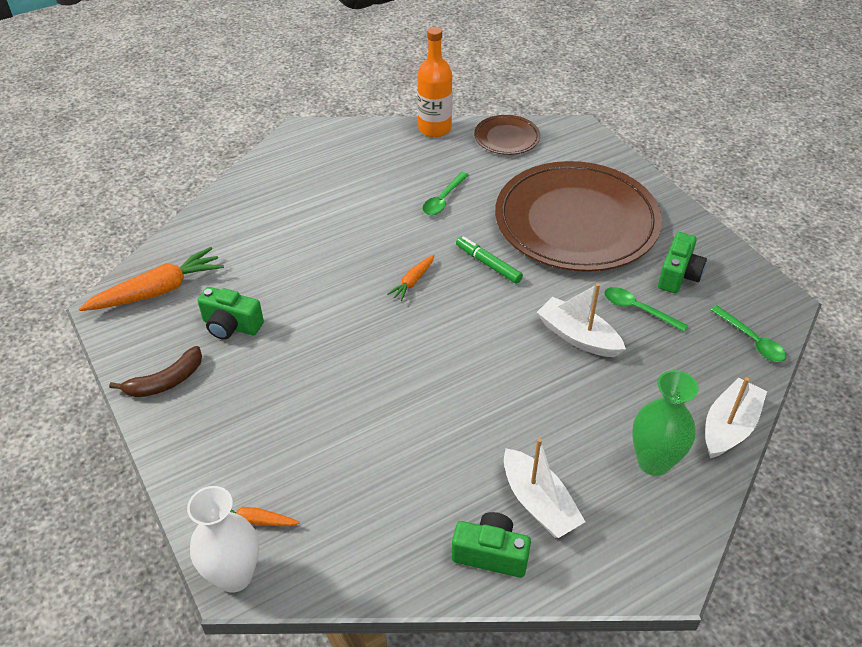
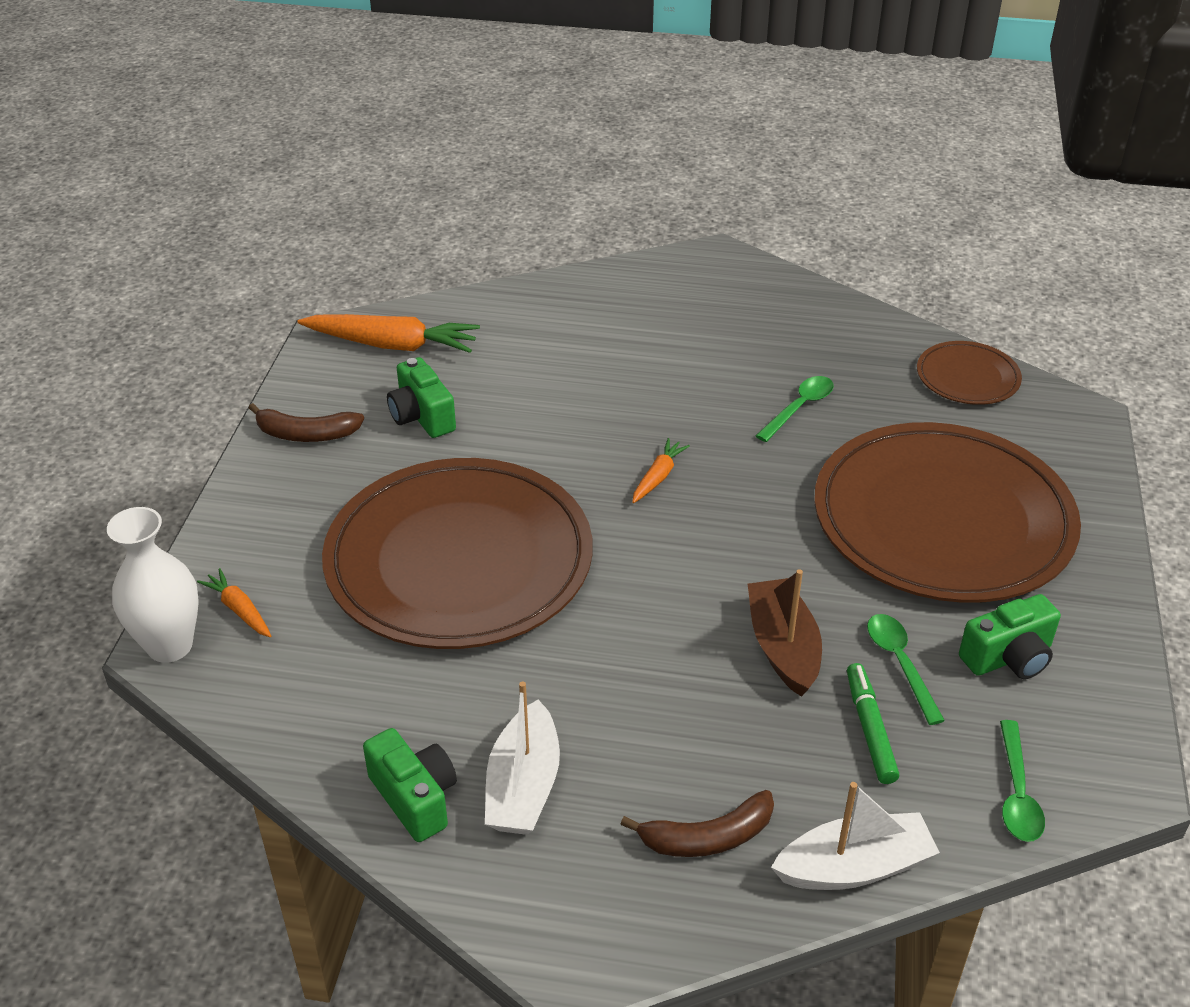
camera: 40 degrees right, 5 degrees down
orange carrot [387,255,434,301] -> orange carrot turned 135 degrees clockwise [632,438,690,503]
orange bottle [417,27,452,137] -> none
green spoon [422,172,469,215] -> green spoon turned 150 degrees clockwise [756,376,834,442]
green marker [456,236,523,284] -> green marker moved to [847,663,899,784]
white boat [537,283,626,357] -> brown boat [748,569,822,697]
green vase [632,370,699,476] -> brown banana [620,790,774,857]
none -> brown plate [322,458,593,649]

